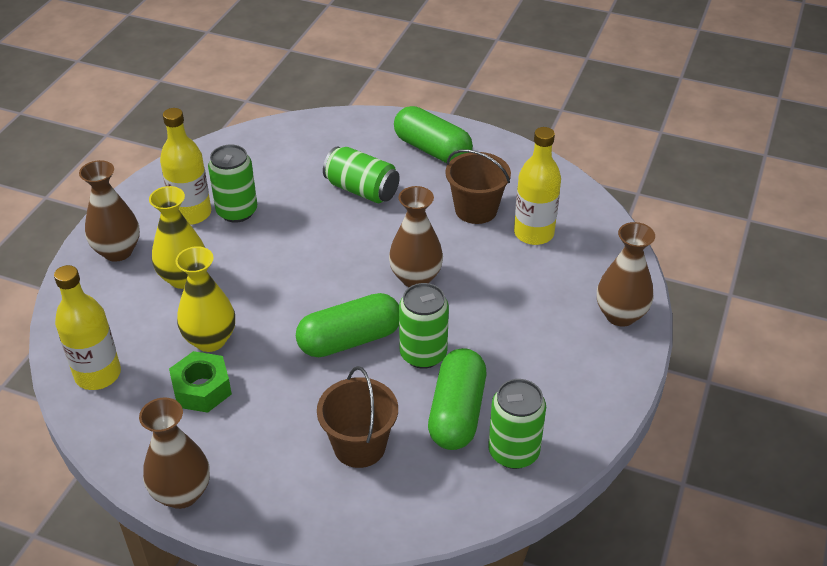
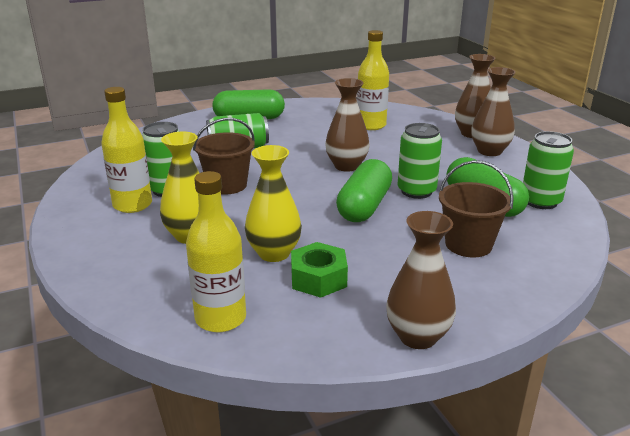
camera: 45 degrees left, 15 degrees down
brown vase [79,160,140,262] -> brown vase moved to [471,67,516,156]
brown bucket [445,149,511,224] -> brown bucket moved to [193,118,255,195]

